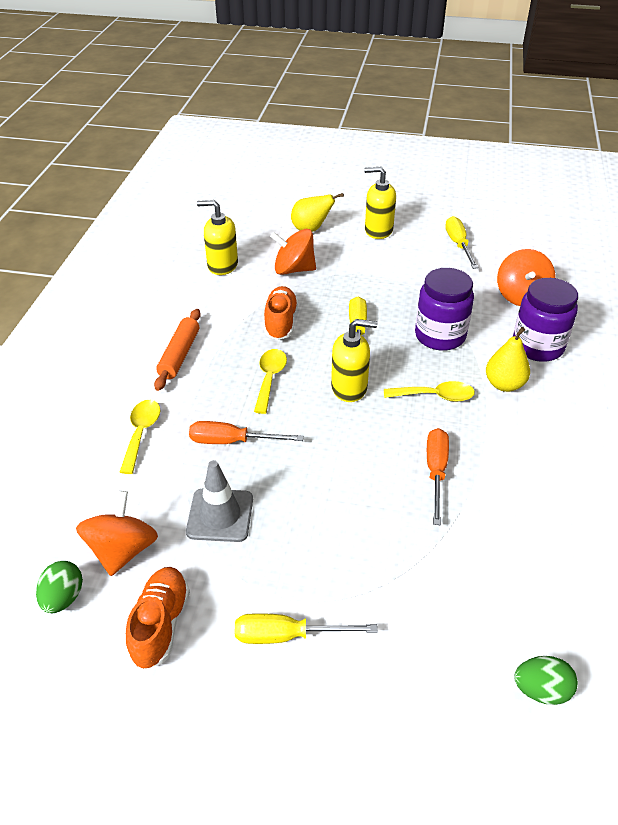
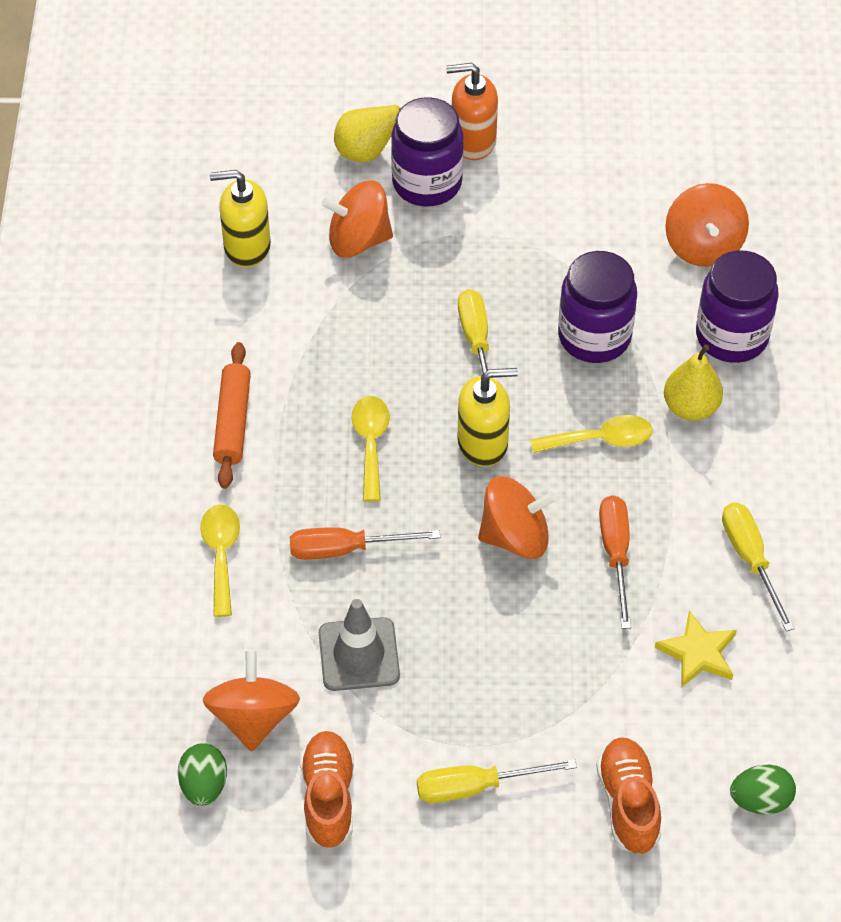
camera: 10 degrees left, 10 degrees up
orange shoe [264,286,298,340] -> orange shoe moved to [596,737,661,855]
yellow soap dispenser [364,167,396,239] -> orange soap dispenser [446,63,498,160]
yellow screwdriver [445,216,478,269] -> yellow screwdriver moved to [722,503,795,632]
none -> purple jar [391,97,464,206]
none -> orange spinning top [478,476,557,559]
none -> yellow star [655,611,737,688]

